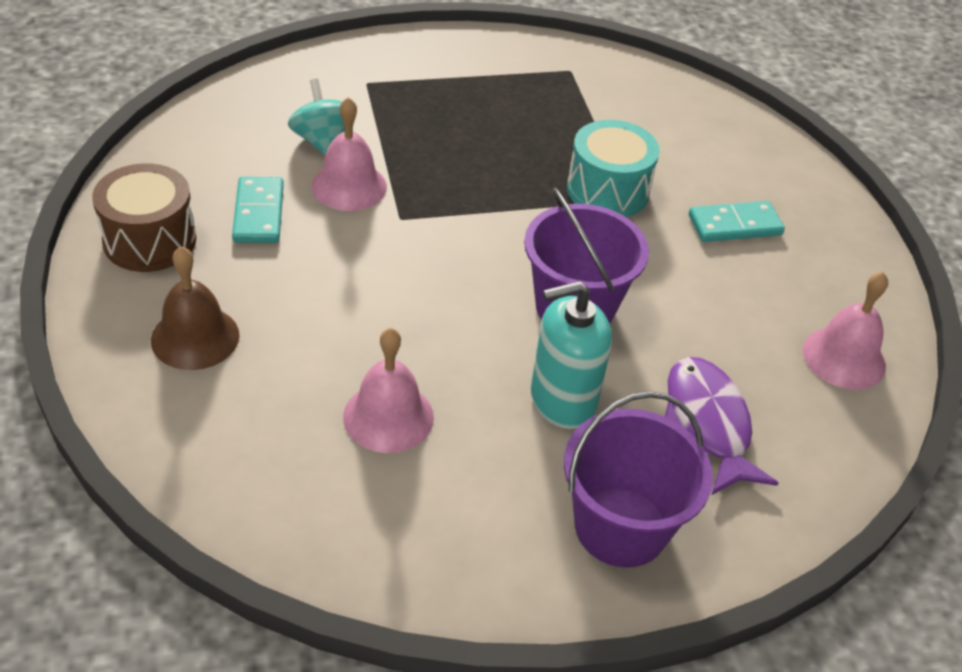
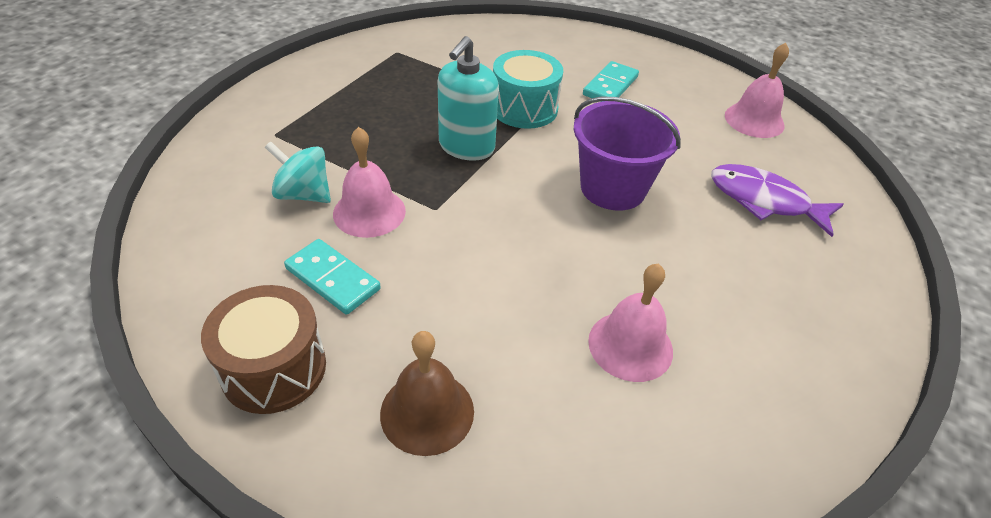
camera: 45 degrees left, 0 degrees up
turquoise soap dispenser [531,281,612,429] -> turquoise soap dispenser moved to [438,36,499,161]
purple bucket [564,391,713,568] -> none

